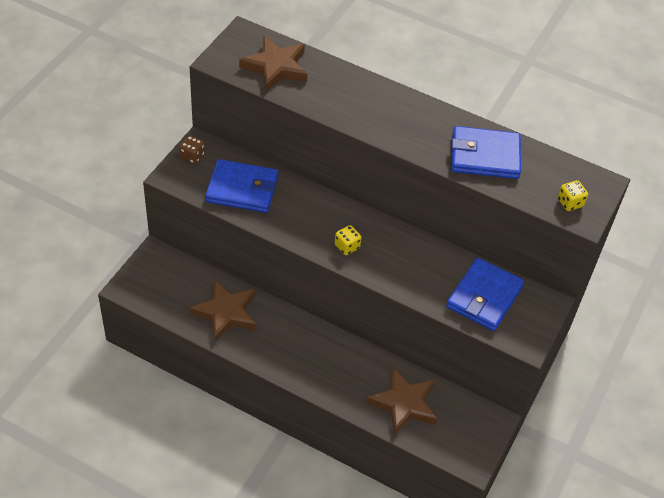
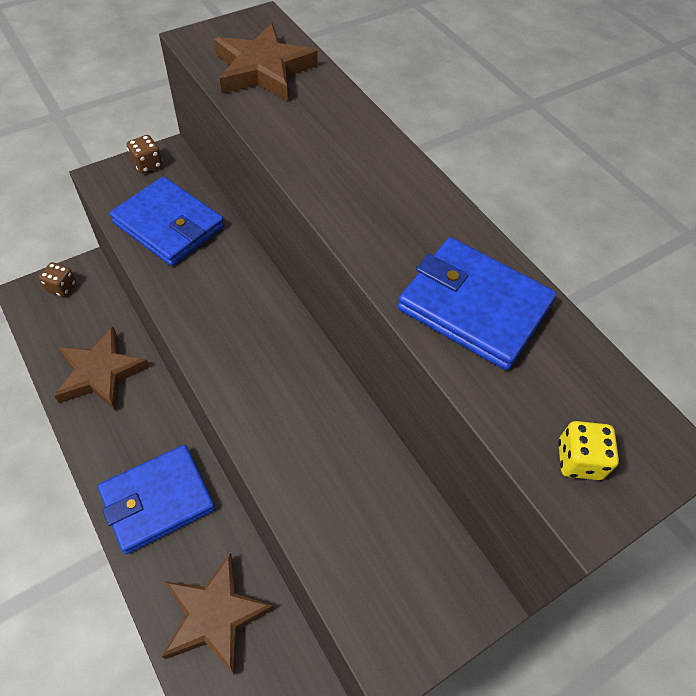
camera: 30 degrees right, 5 degrees up
yellow dice [335,225,361,255] -> none
blue wallet [446,257,524,331] -> blue wallet moved to [98,445,215,554]
none -> brown dice [39,262,76,297]

